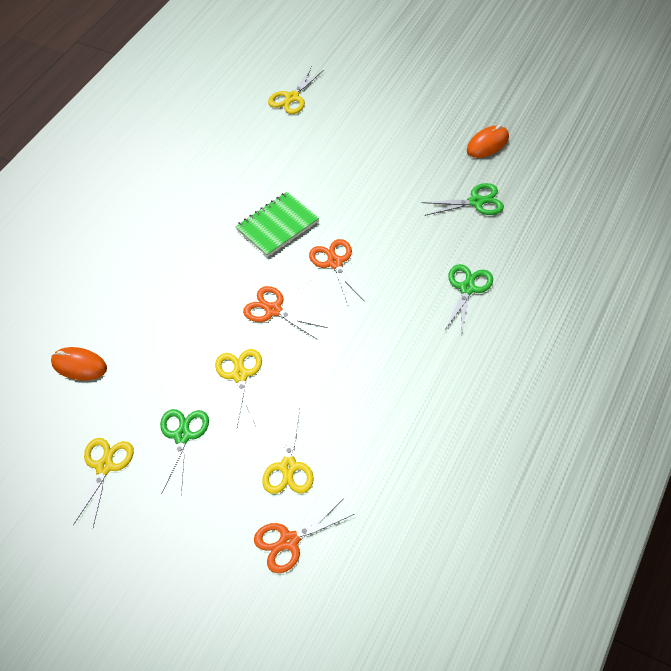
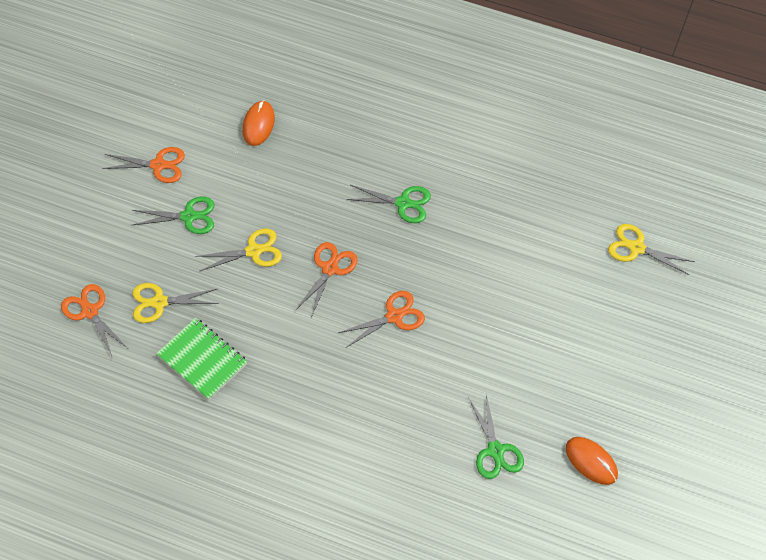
camera: 80 degrees right, 5 degrees up
yellow scissors [73,438,134,527] -> orange scissors [102,147,185,183]
green notebook [235,192,319,257] -> green notebook moved to [156,318,248,400]
green scissors [444,264,493,335] -> green scissors moved to [347,185,431,223]

